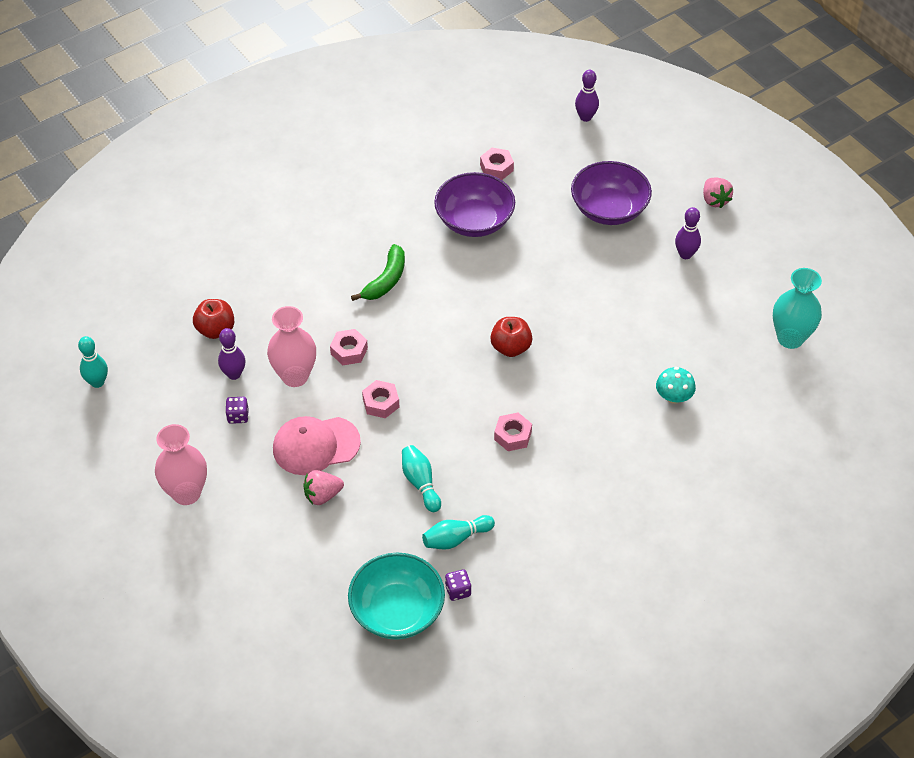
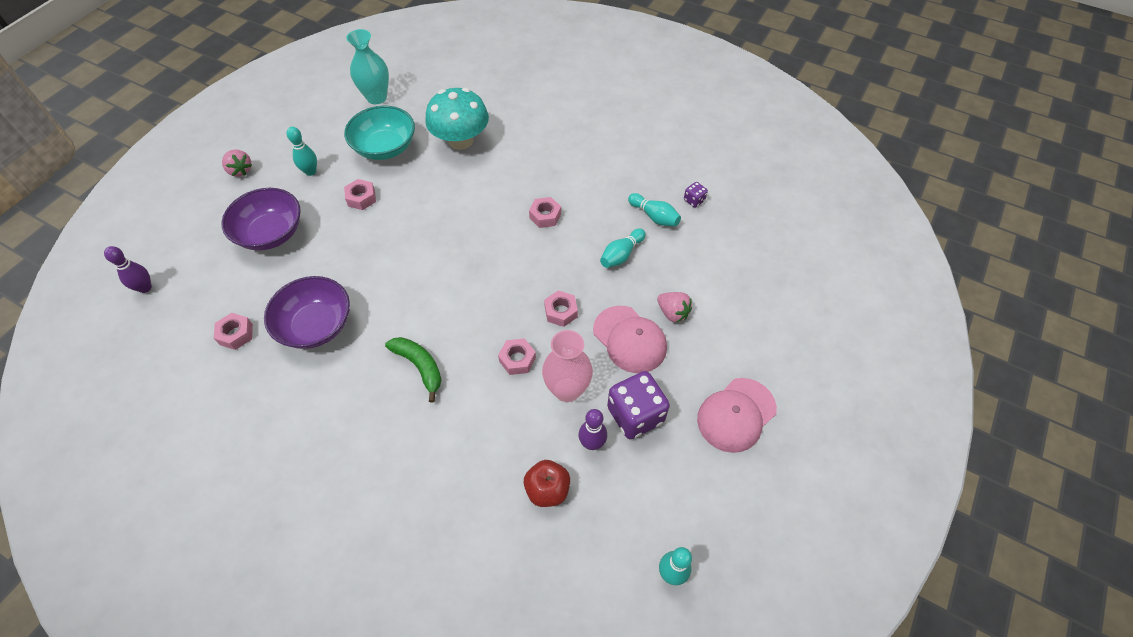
camera: 115 degrees left, 5 degrees up
pink vase [155,424,207,505] -> pink cap [697,378,777,453]
purple dice [225,397,249,424] -> purple dice [607,371,670,439], size x2.22
turquoise bowl [348,553,445,640] -> turquoise bowl moved to [344,105,415,160]
green banana [351,244,405,301] -> green banana turned 45 degrees clockwise [385,337,441,403]
red apple [490,317,533,357] -> none
turquoise mushroom [656,367,696,404] -> turquoise mushroom [425,88,489,150], size x2.00
purple bowling pin [675,207,701,259] -> turquoise bowling pin [286,127,317,176]
pink strawberry [703,178,733,208] -> pink strawberry turned 90 degrees clockwise [222,150,252,177]
none -> pink nut [344,179,376,210]

